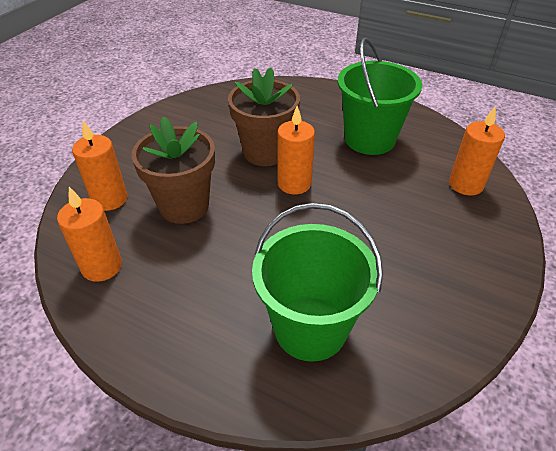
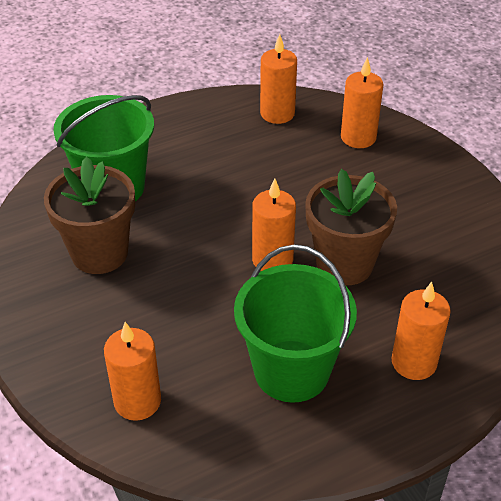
camera: 125 degrees right, 0 degrees up
brown flower pot [131,116,215,224] -> brown flower pot moved to [44,157,135,274]
none -> orange candle [392,282,451,380]

